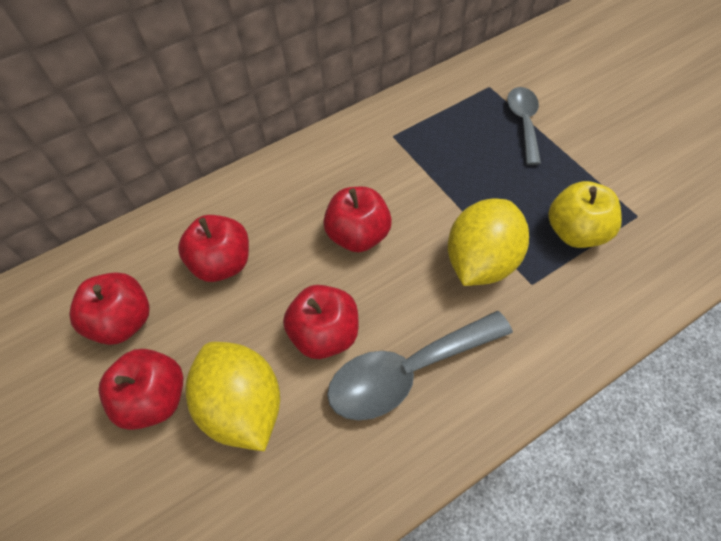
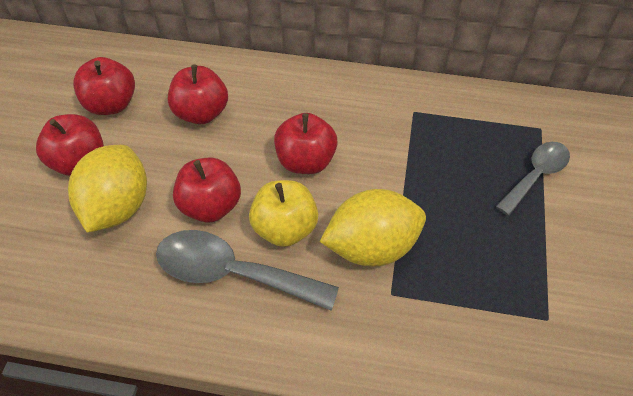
camera: 40 degrees right, 5 degrees down
yellow apple [548,181,622,248] -> yellow apple moved to [249,180,318,247]

